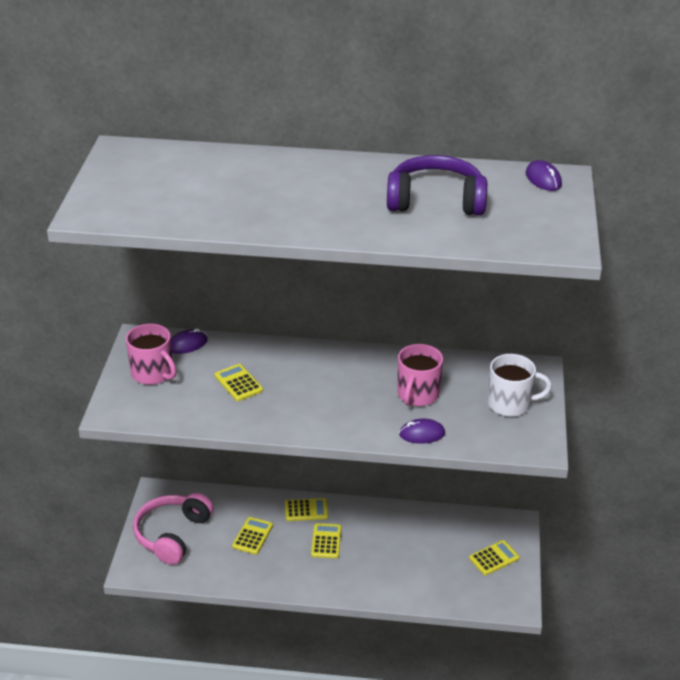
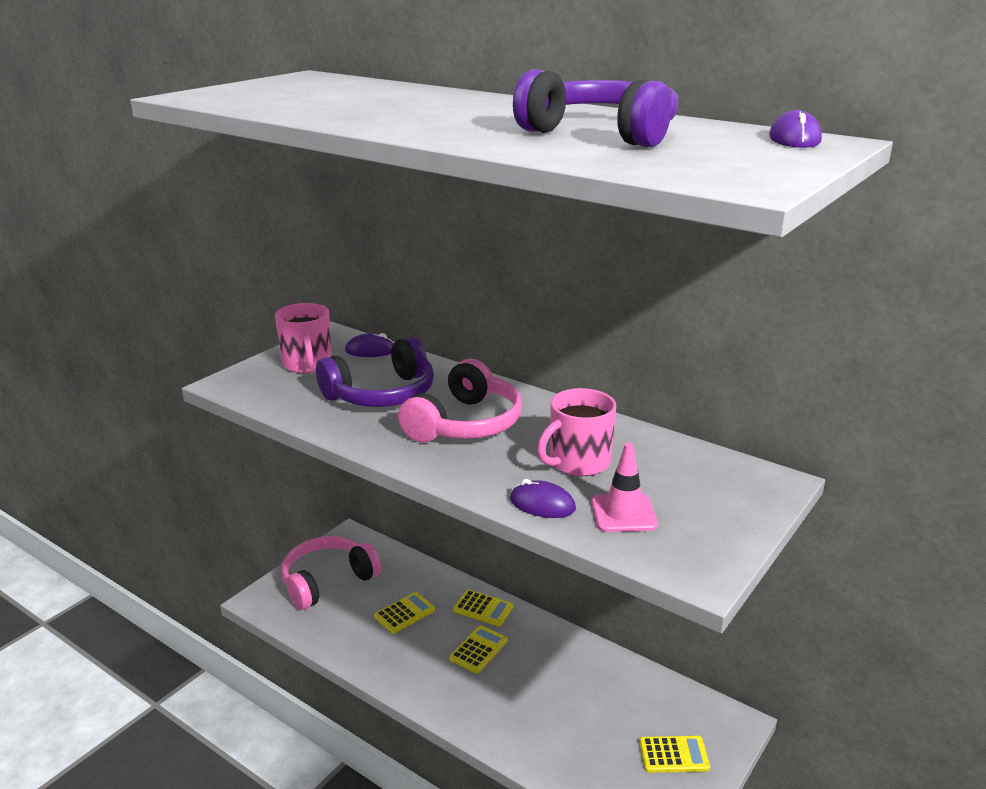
camera: 30 degrees right, 10 degrees down
yellow calculator [215,364,263,401] -> purple headphones [316,337,434,407]
white mug [488,354,552,417] -> none
none -> pink headphones [398,359,523,443]
none -> pink traffic cone [591,443,658,532]

